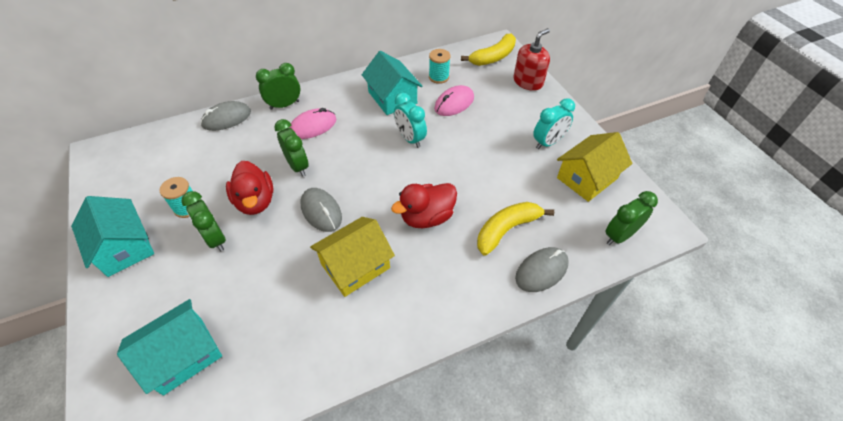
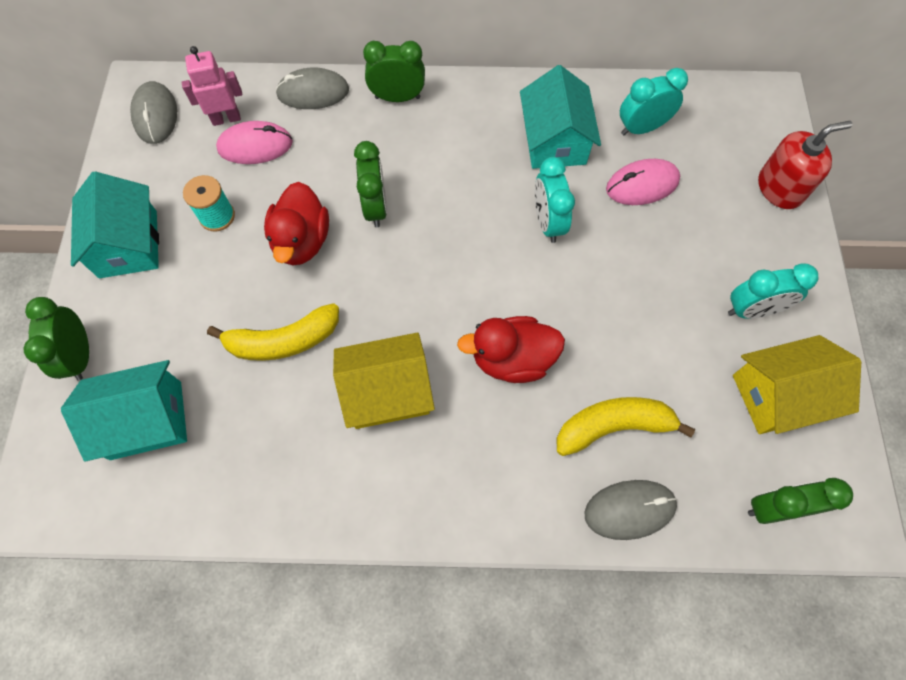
camera: 25 degrees right, 15 degrees up
green clock [181,191,226,251] -> green clock moved to [23,297,89,380]
pink mouse [289,108,336,139] -> pink mouse moved to [216,121,293,164]
grey mouse [301,188,342,232] -> grey mouse moved to [130,81,177,144]
turquoise spool [429,49,451,84] -> turquoise clock [620,68,688,135]
yellow banana [461,33,516,66] -> yellow banana moved to [207,303,339,361]
none -> pink robot [182,46,242,126]

